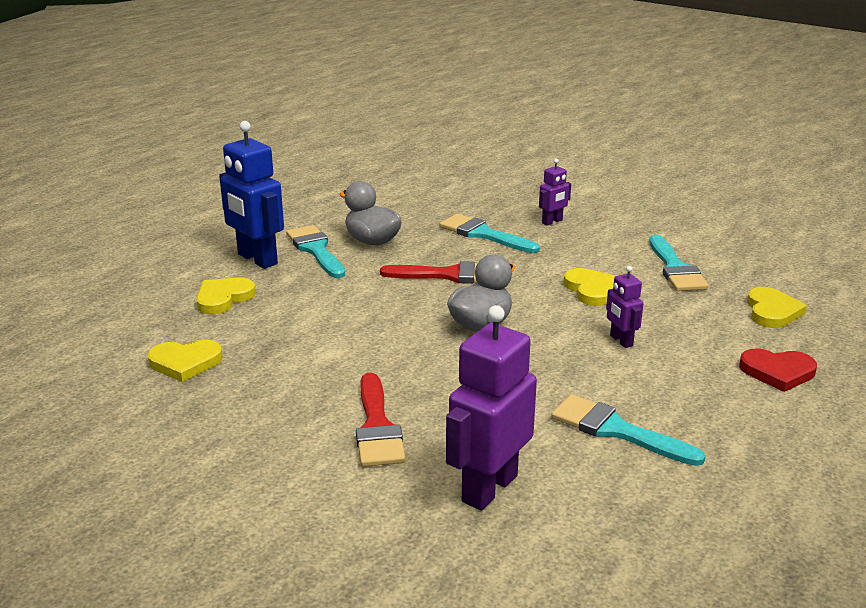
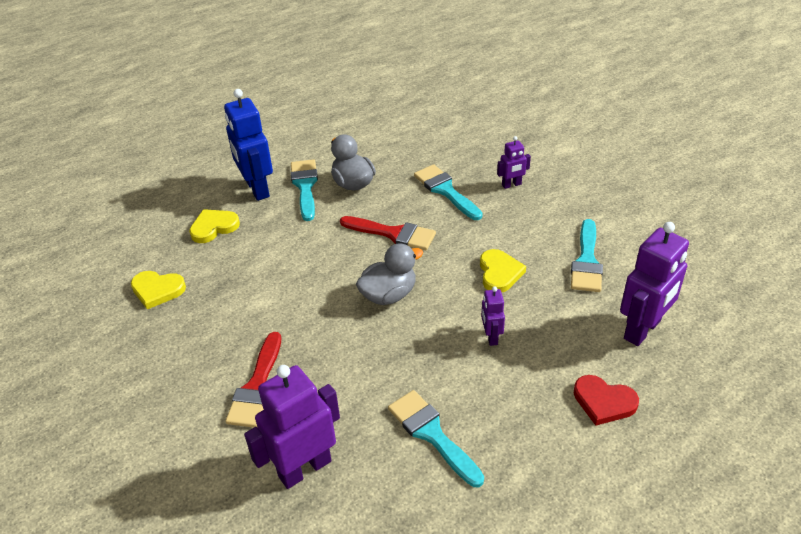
camera: 20 degrees right, 15 degrees up
yellow heart [747,287,807,328] -> purple robot [620,222,689,346]

